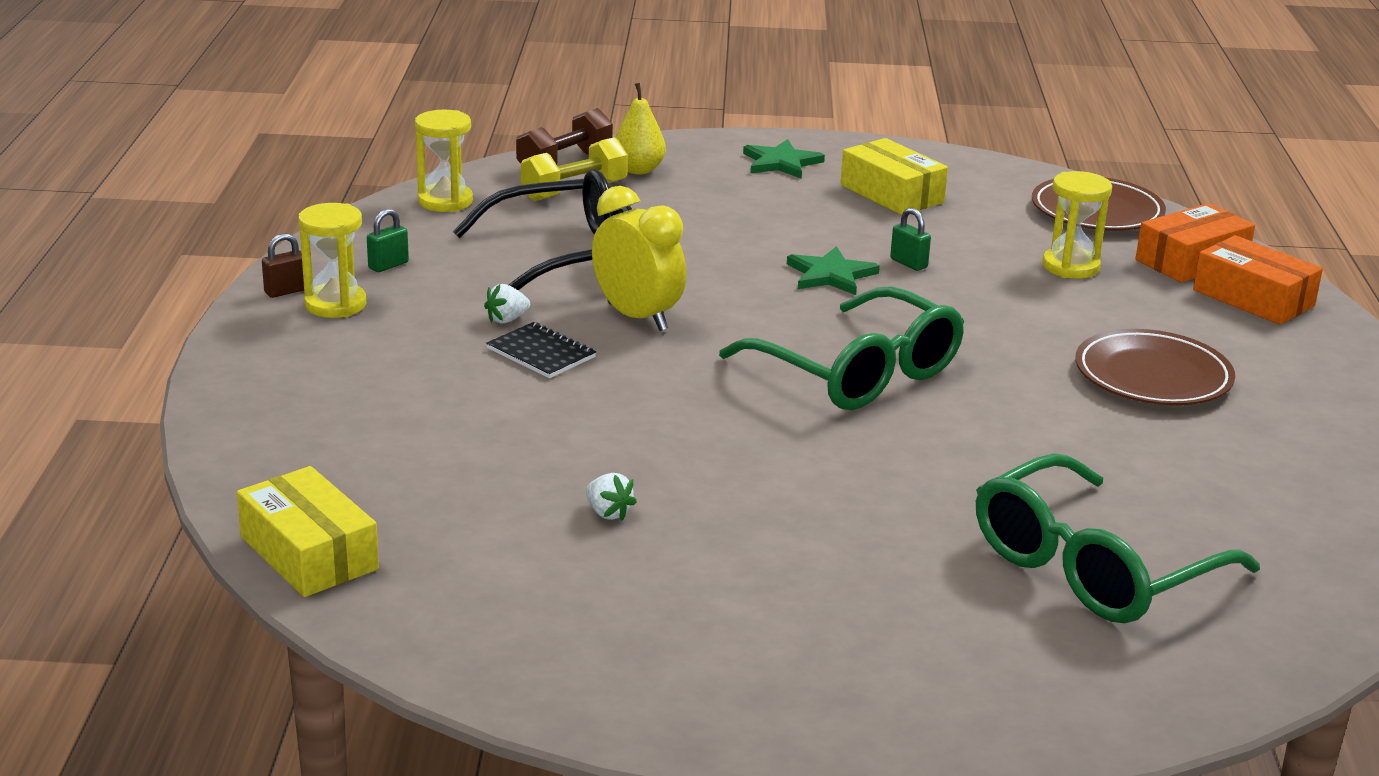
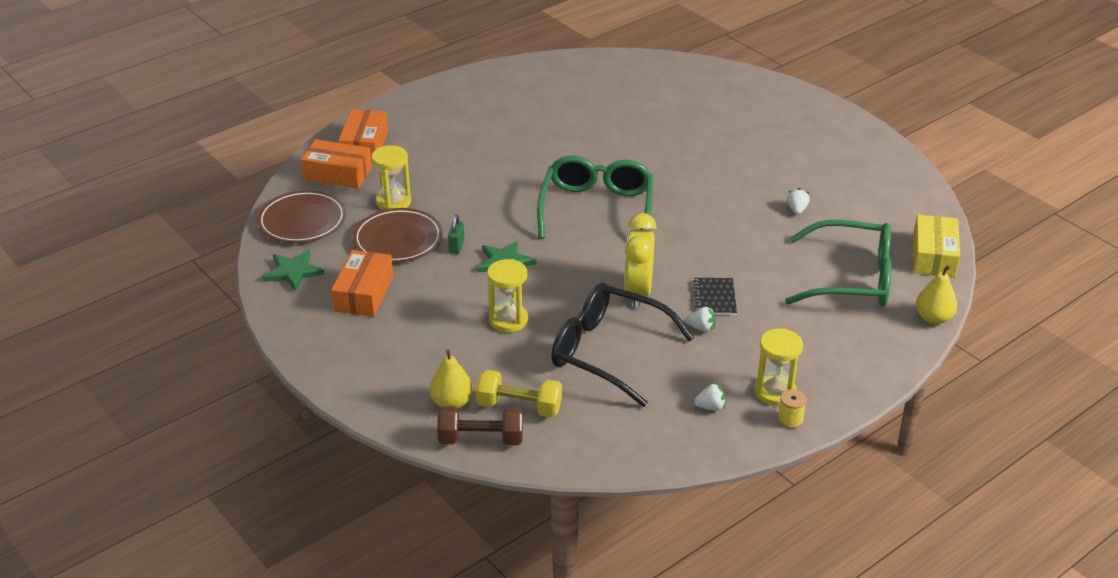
camera: 130 degrees left, 10 degrees up
brown padlock [262,233,304,298] -> yellow spool [778,389,807,429]
green padlock [367,209,409,272] -> white strawberry [694,383,726,410]
yellow hourglass [415,110,473,212] -> yellow hourglass moved to [487,259,528,333]
green star [743,139,825,179] -> green star moved to [263,250,324,292]
yellow box [840,138,948,215] -> orange box [331,250,393,317]
green glasses [976,453,1260,623] -> green glasses moved to [785,220,891,307]
brown plate [1075,329,1235,405] -> brown plate moved to [353,208,443,263]
none -> yellow pear [916,265,957,324]

